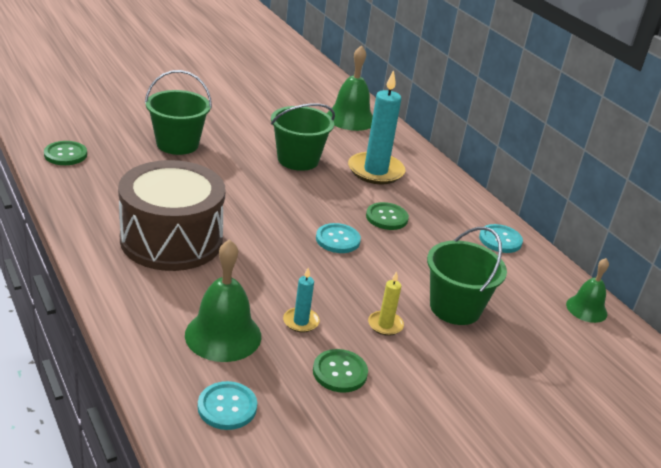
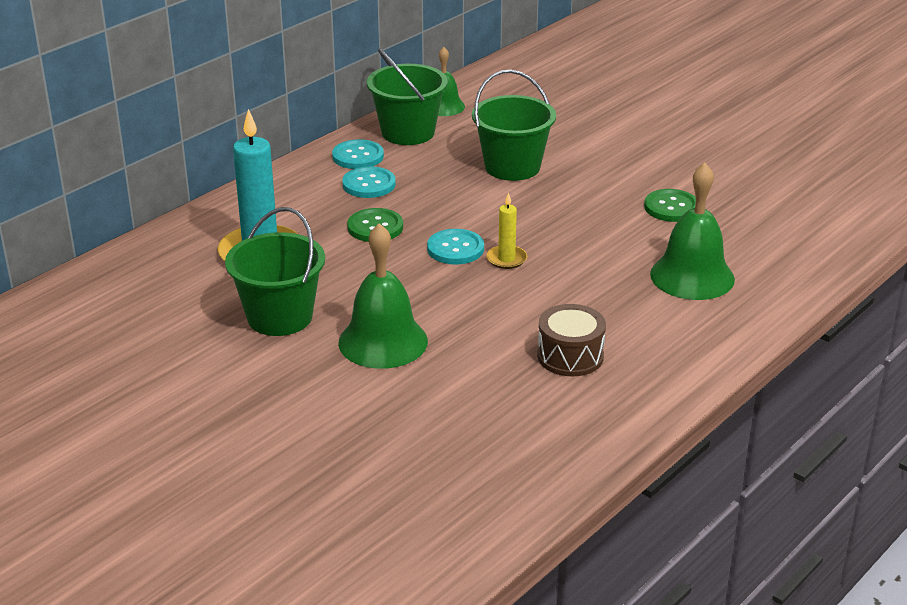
camera: 105 degrees left, 0 degrees up
green button [44,141,87,165] -> none
brown drum [118,160,226,271] -> brown drum [537,304,606,376], size x0.48
green bucket [145,70,212,155] -> green bucket moved to [367,48,448,145]
turquoise button [198,381,257,430] -> turquoise button moved to [342,166,396,198]
turquoise candle [283,268,320,333] -> none
green bell [327,45,373,131] -> green bell moved to [338,223,428,369]
yellow candle [368,271,404,336] -> yellow candle moved to [486,192,527,269]

